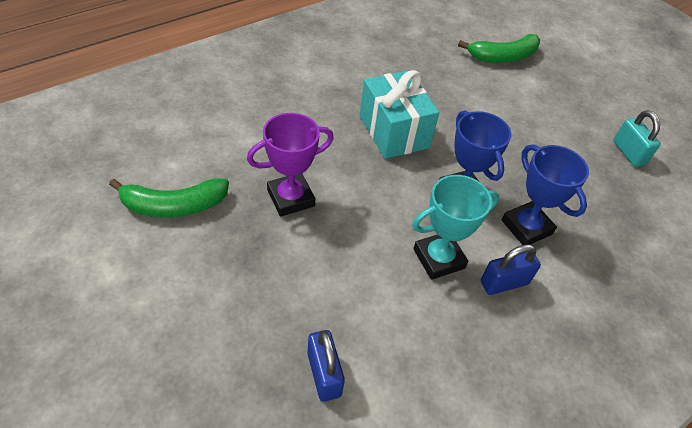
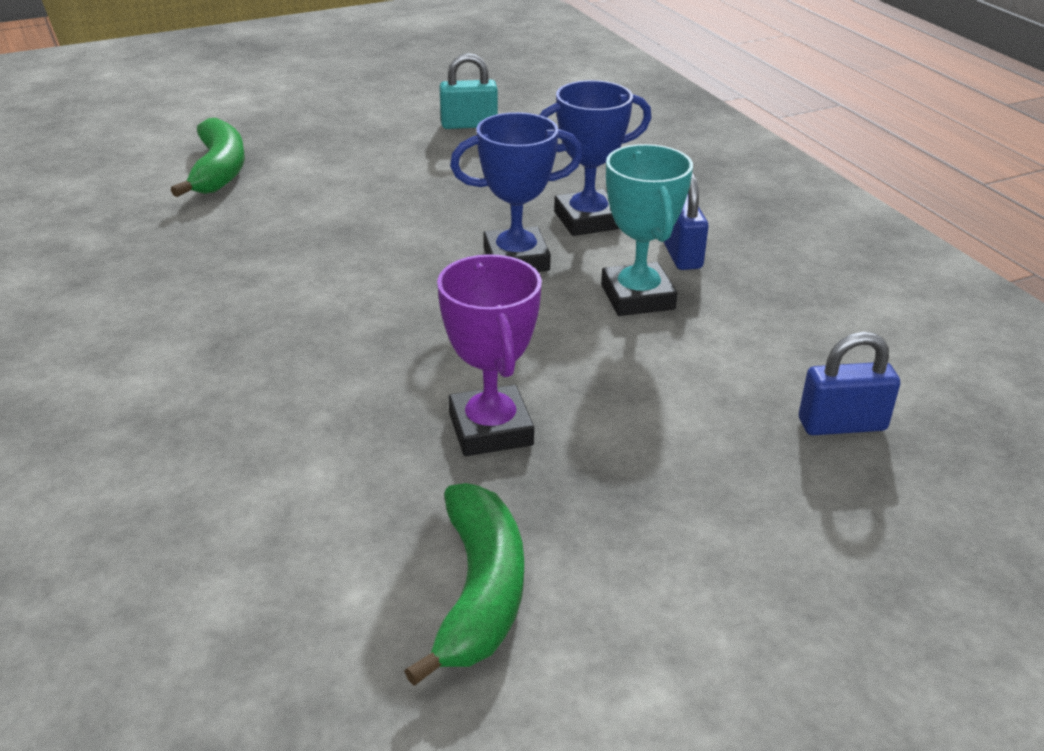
camera: 75 degrees left, 15 degrees down
turquoise gift [360,70,439,159] -> none

